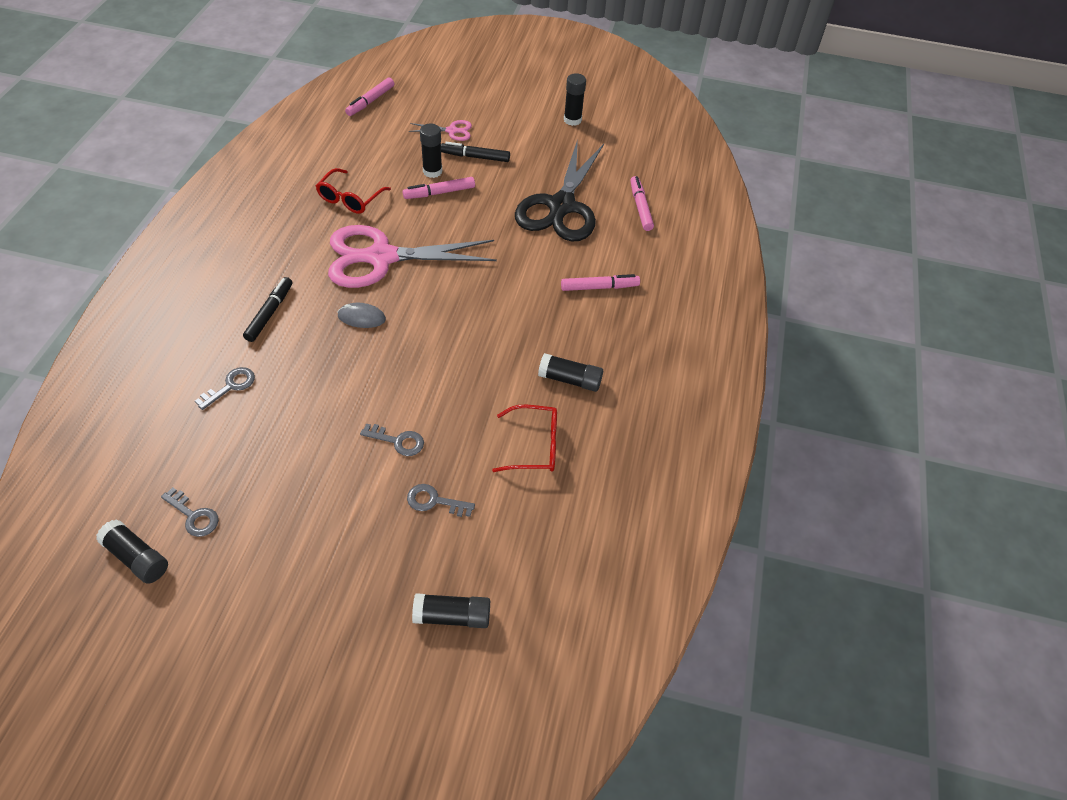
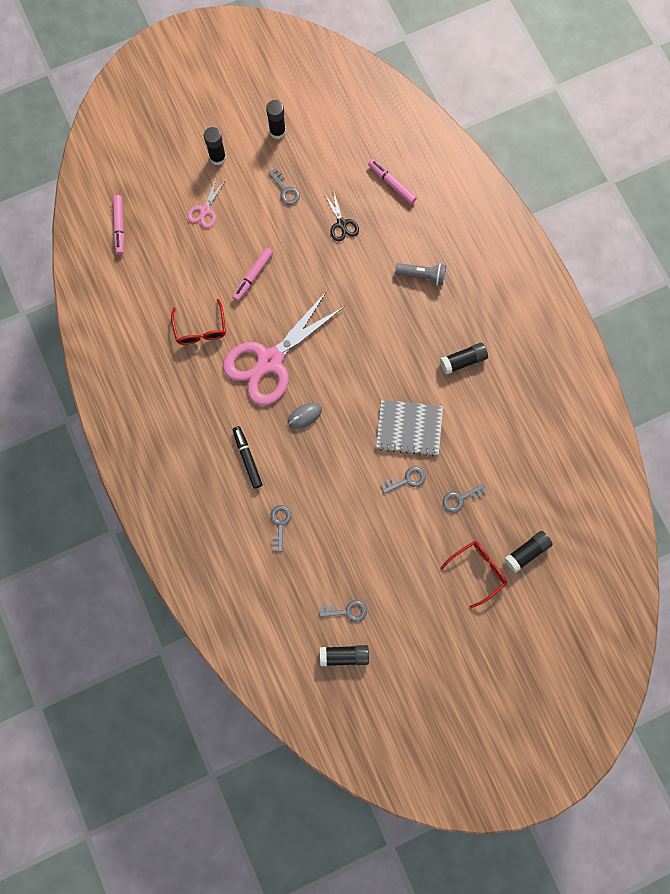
camera: 35 degrees left, 25 degrees up
pink scissors [409,120,472,141] -> pink scissors turned 150 degrees clockwise [188,176,226,228]
black glue stick [420,123,442,178] -> black glue stick moved to [204,127,226,165]
black marker [441,142,510,162] -> none
red glasses [492,405,557,472] -> red glasses moved to [440,541,507,608]
black scissors [515,139,604,241] -> black scissors [323,189,359,241], size x0.43
pink marker [561,274,640,291] -> grey flashlight [395,263,446,285]
none -> grey key [268,168,300,205]
none -> grey notebook [376,400,443,456]

